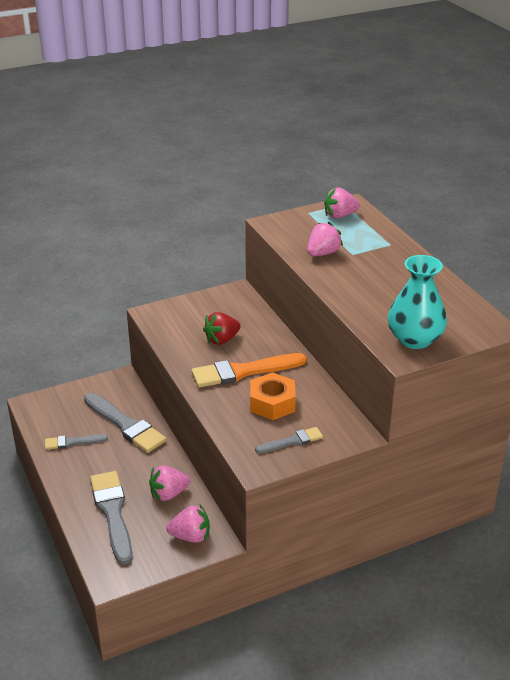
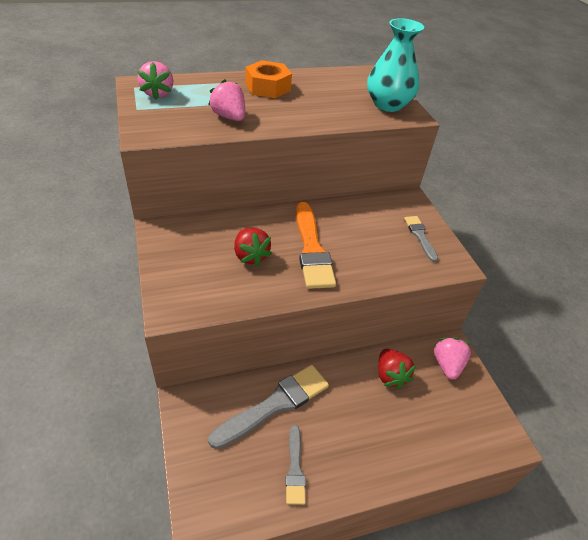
camera: 85 degrees left, 10 degrees up
grey brush [90,471,133,565] -> none
pink strawberry [149,465,190,501] -> red strawberry [378,349,416,389]
orange nut [250,372,296,420] -> orange nut moved to [246,60,292,98]

